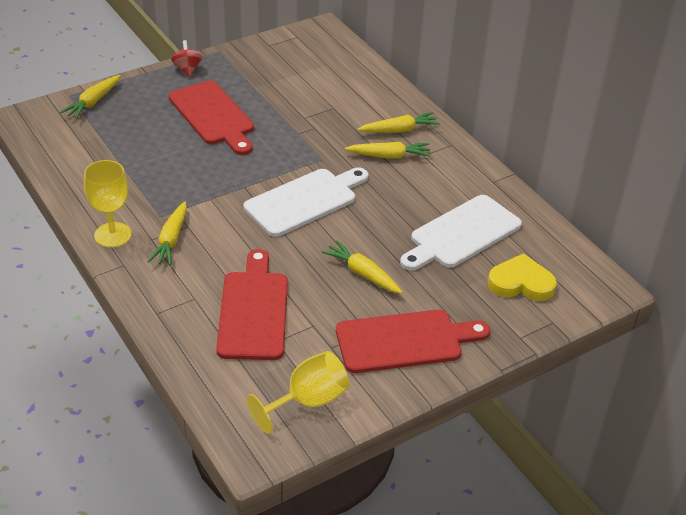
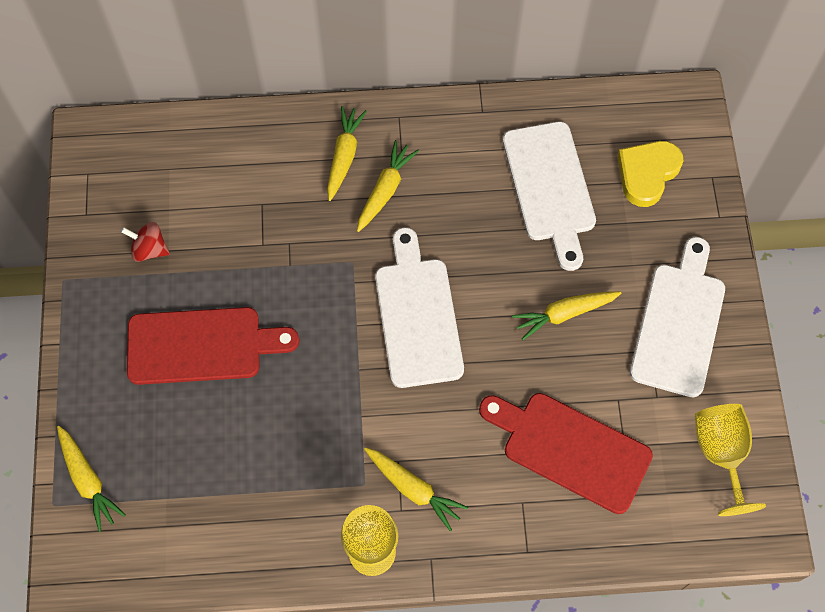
camera: 60 degrees left, 25 degrees up
red spinning top [171,40,202,77] -> red spinning top moved to [121,222,170,262]
red cutting board [336,310,490,373] -> white cutting board [630,237,725,397]

